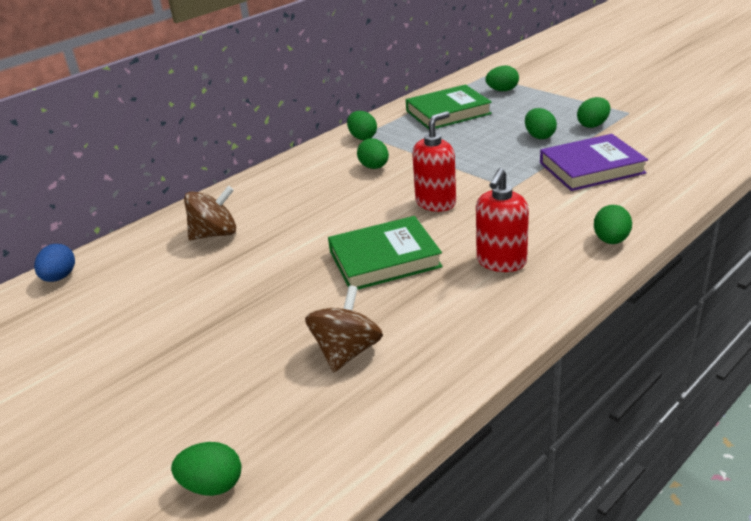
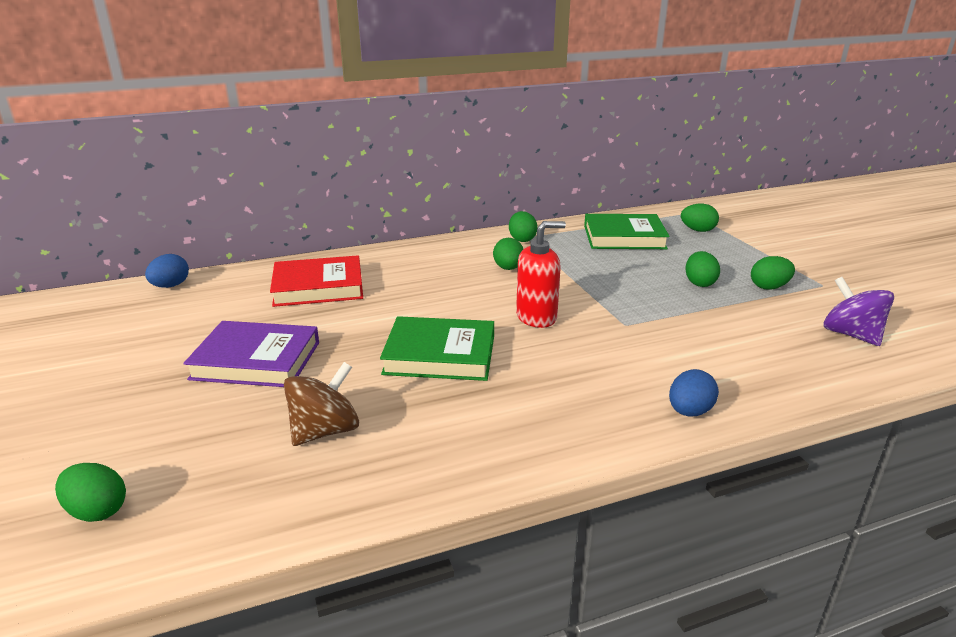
camera: 20 degrees right, 5 degrees down
brown spinning top [184,186,236,240] -> red book [270,255,363,307]
red soap dispenser [476,168,529,272] -> none
purple book [540,134,648,191] -> purple book moved to [183,321,319,387]
green egg [594,205,632,244] -> blue egg [669,369,719,416]
none -> purple spinning top [823,277,894,346]

